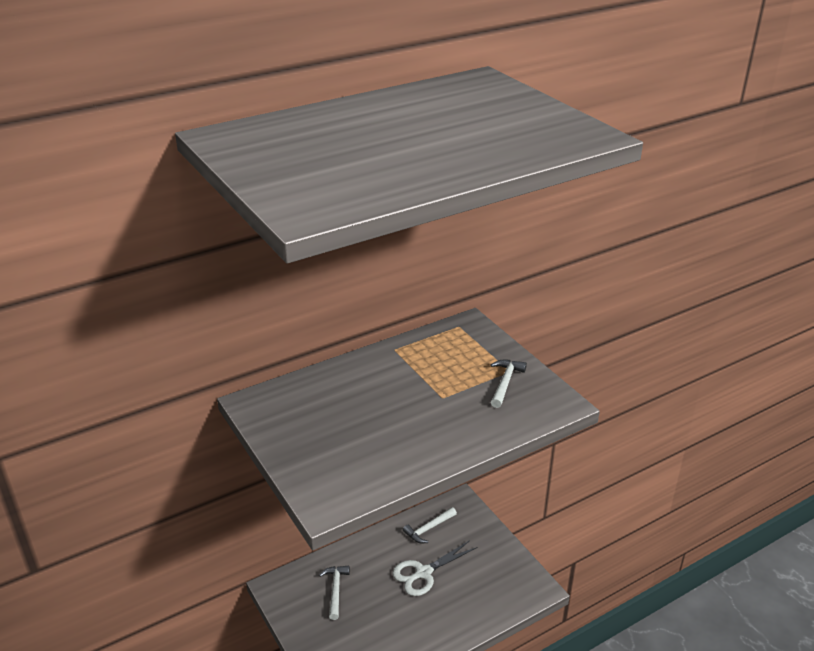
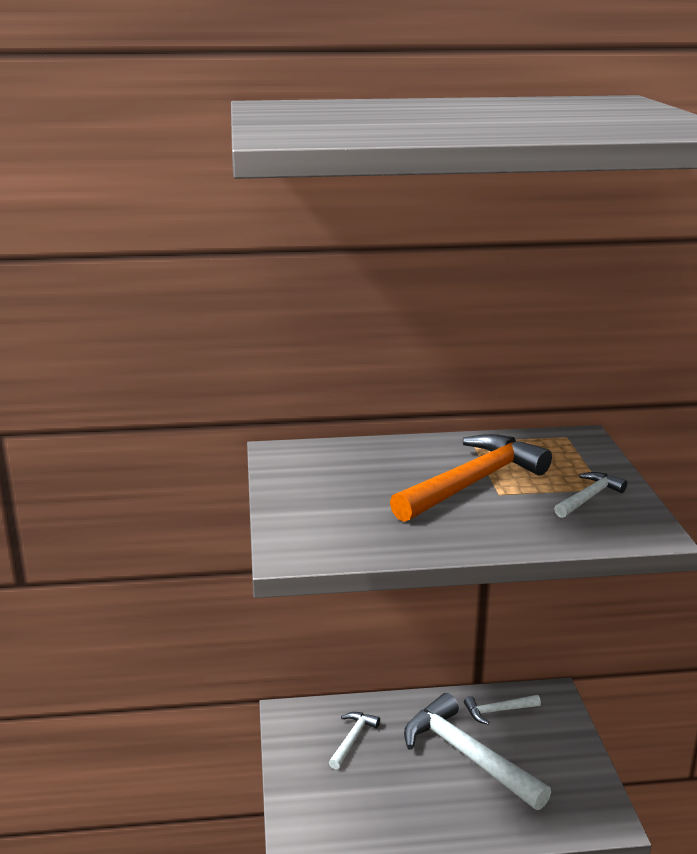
camera: 25 degrees right, 10 degrees down
white scissors [392,540,477,596] -> white hammer [404,693,551,810]
none -> orange hammer [390,434,552,522]

